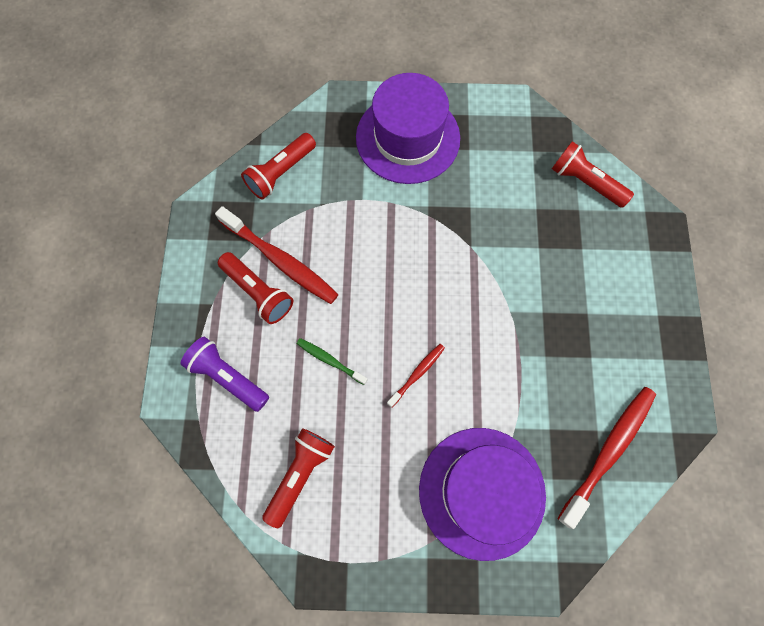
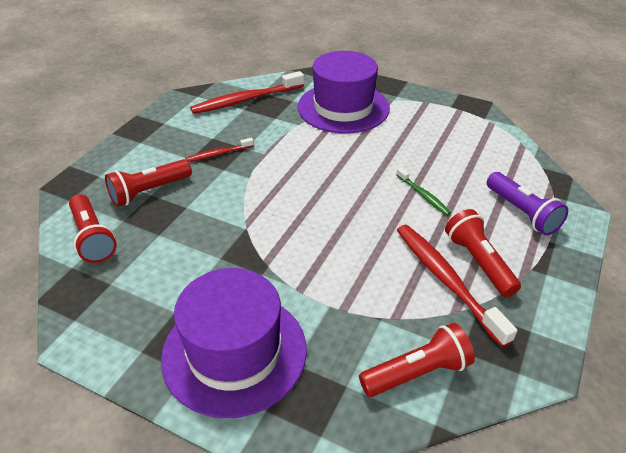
camera: 155 degrees left, 30 degrees down
red flashlight [262,428,335,528] -> red flashlight moved to [105,159,192,207]
red toothbrush [387,344,445,408] -> red toothbrush moved to [185,138,254,162]

